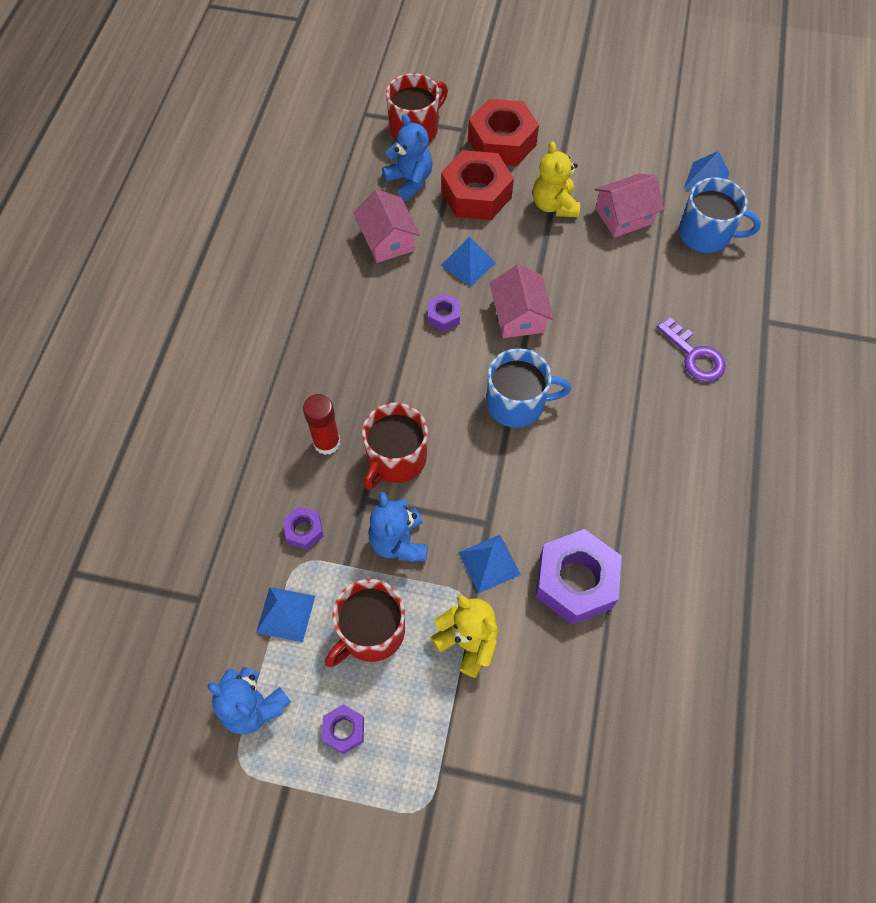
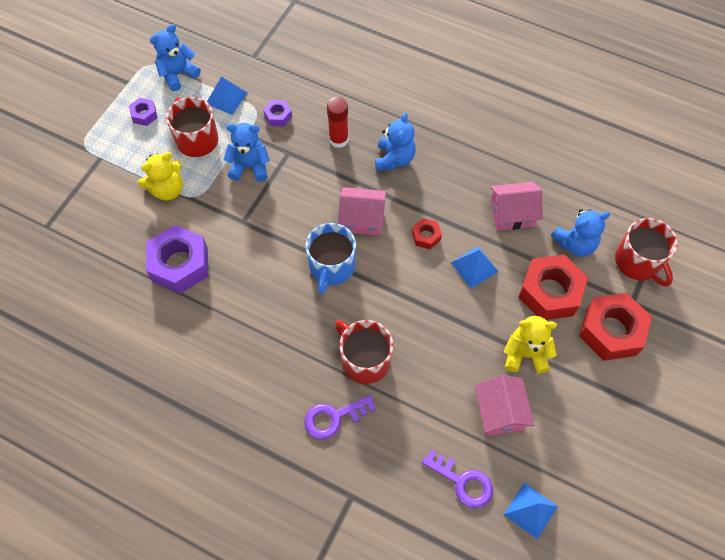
camera: 105 degrees right, 0 degrees up
red mug [362,403,428,490] -> red mug moved to [335,320,393,384]
purple nut [428,293,460,332] -> red nut [412,218,442,249]
blue pyramid [459,535,521,594] -> none
pink house [490,264,554,338] -> pink house moved to [338,187,386,236]
blue mug [679,177,761,253] -> purple key [422,449,493,509]
none -> blue teddy bear [375,112,416,171]

